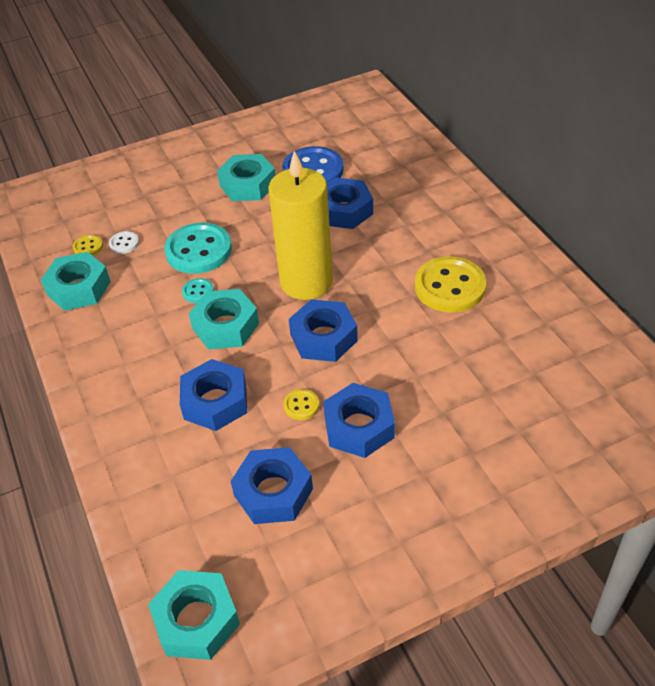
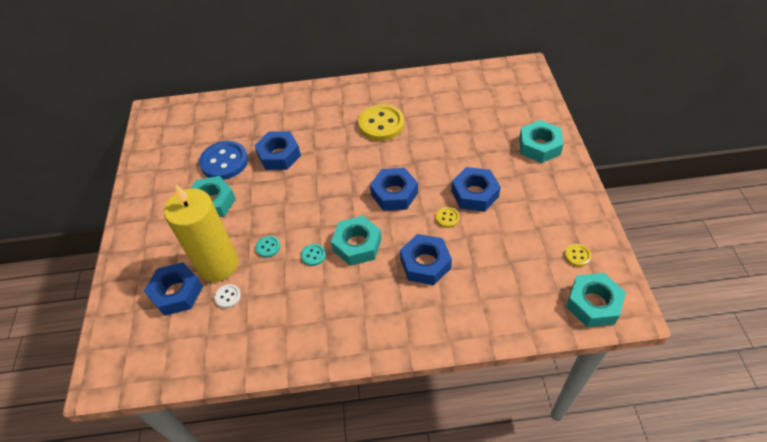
camera: 70 degrees left, 5 degrees up
turquoise nut [41,252,111,311] -> turquoise nut moved to [519,120,564,163]
yellow button [73,235,103,256] -> yellow button moved to [565,244,591,267]
turquoise button [164,223,232,274] -> turquoise button [256,236,280,258], size x0.45
blue nut [231,447,313,524] -> blue nut moved to [144,262,203,316]
yellow candle [268,151,333,300] -> yellow candle moved to [164,184,239,282]

